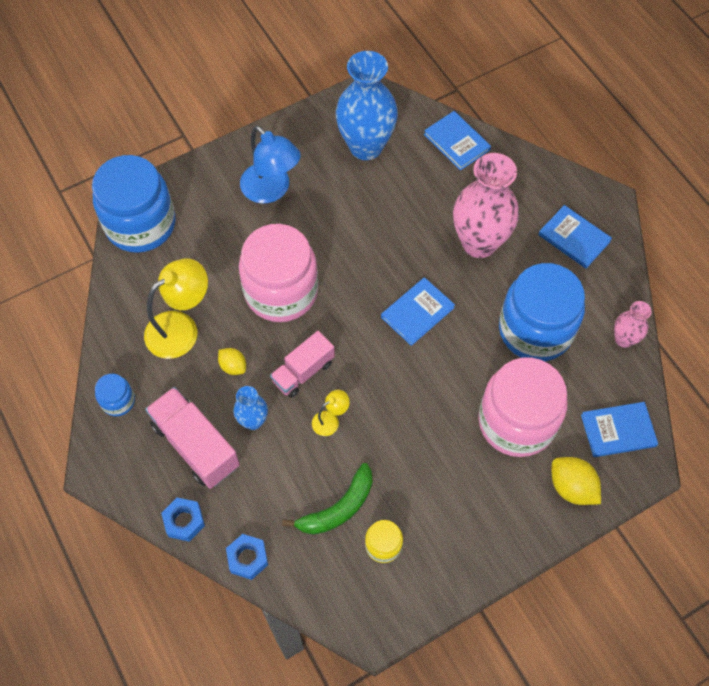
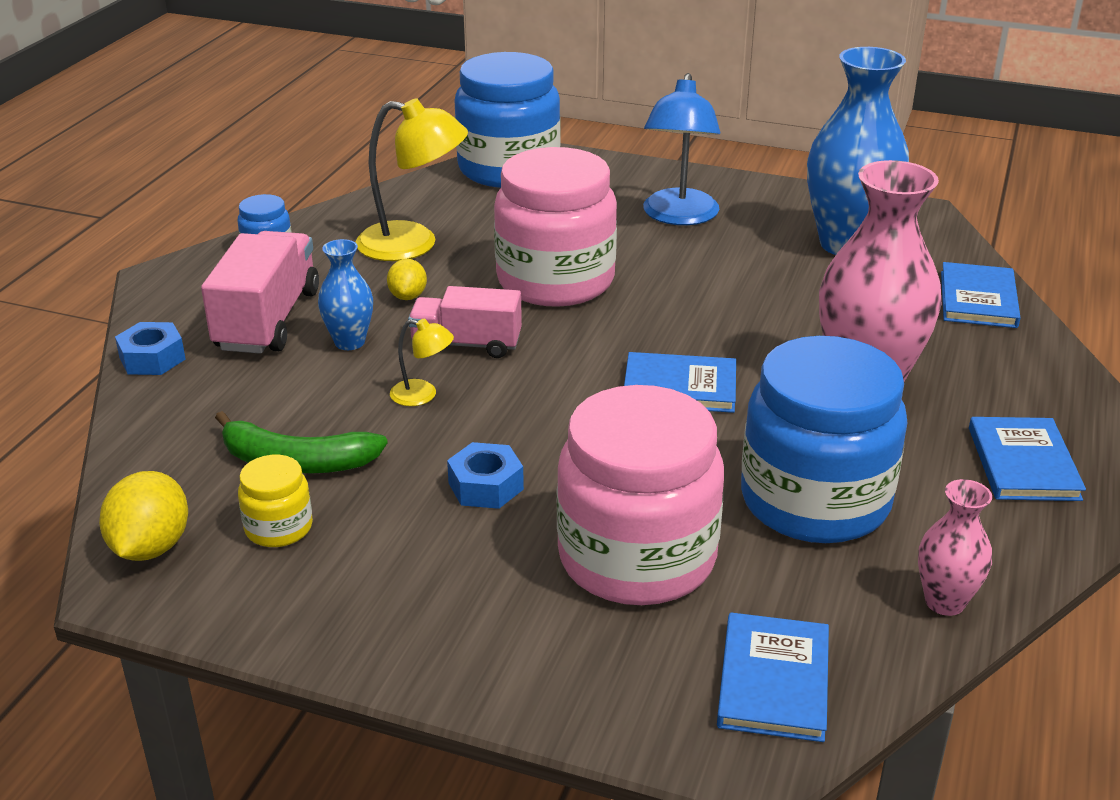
camera: 50 degrees right, 30 degrees down
blue nut [226,534,268,580] -> blue nut moved to [447,442,524,509]
yellow lemon [552,457,601,505] -> yellow lemon moved to [99,471,188,561]
blue book [581,402,658,457] -> blue book turned 60 degrees clockwise [717,613,829,742]

